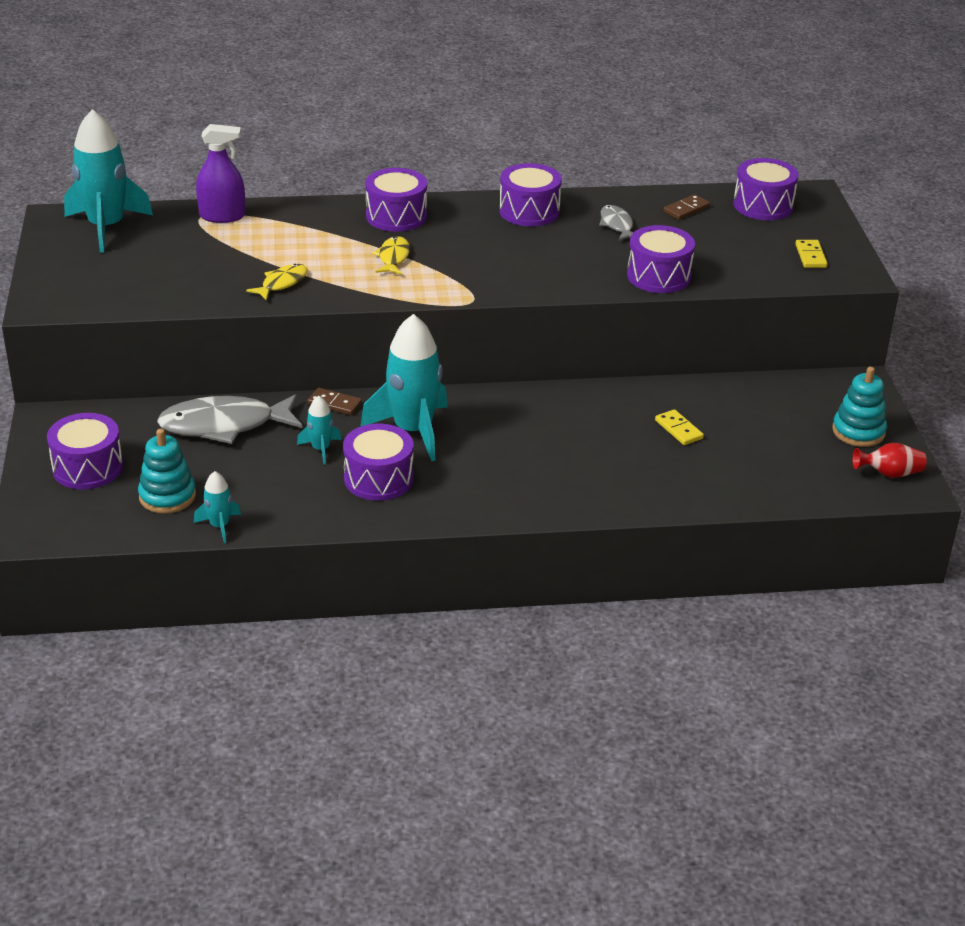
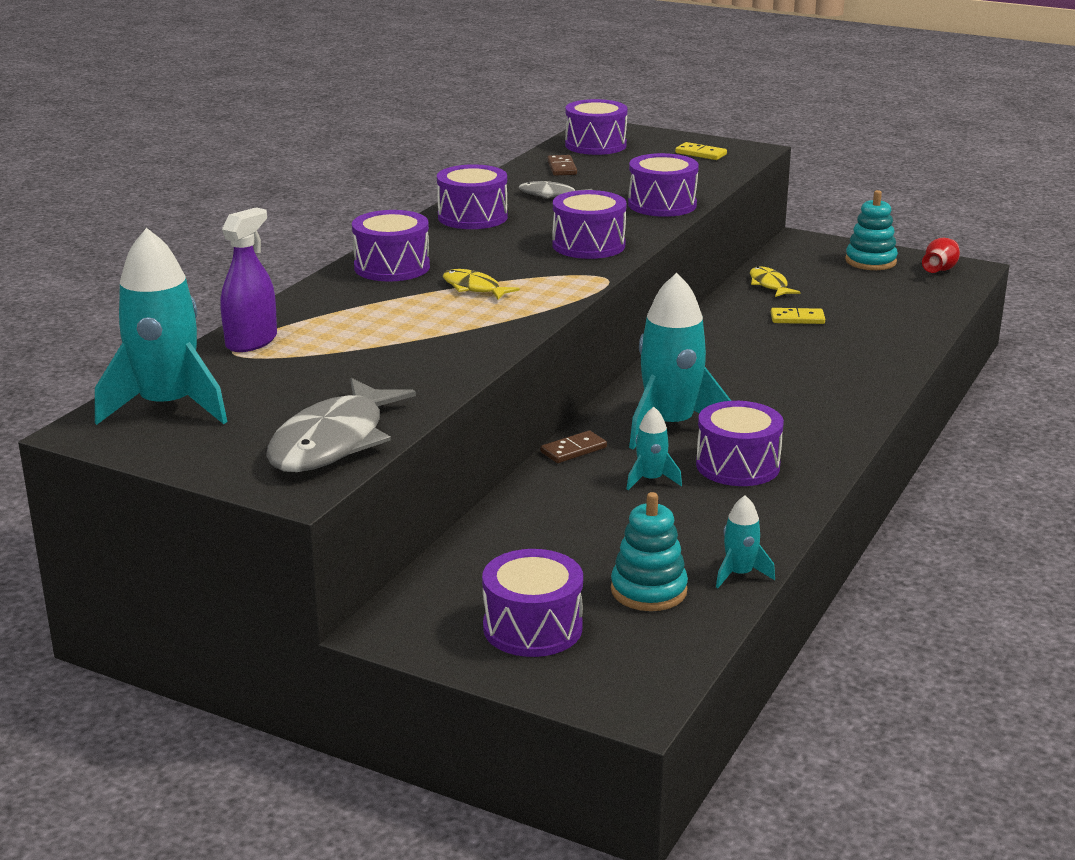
camera: 55 degrees left, 10 degrees down
grey fish [157,394,303,444] -> grey fish moved to [266,378,416,472]
yellow fish [246,264,308,301] -> yellow fish moved to [750,266,800,297]
none -> purple drum [552,190,626,259]

